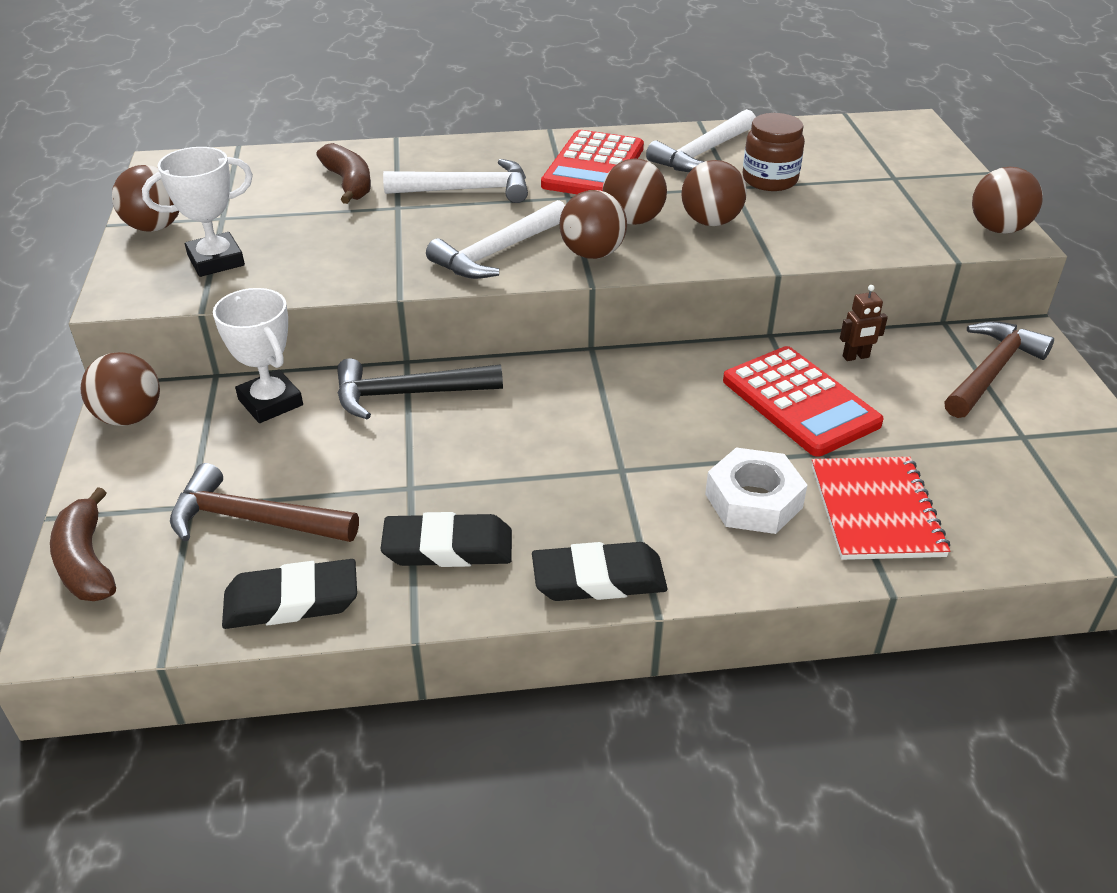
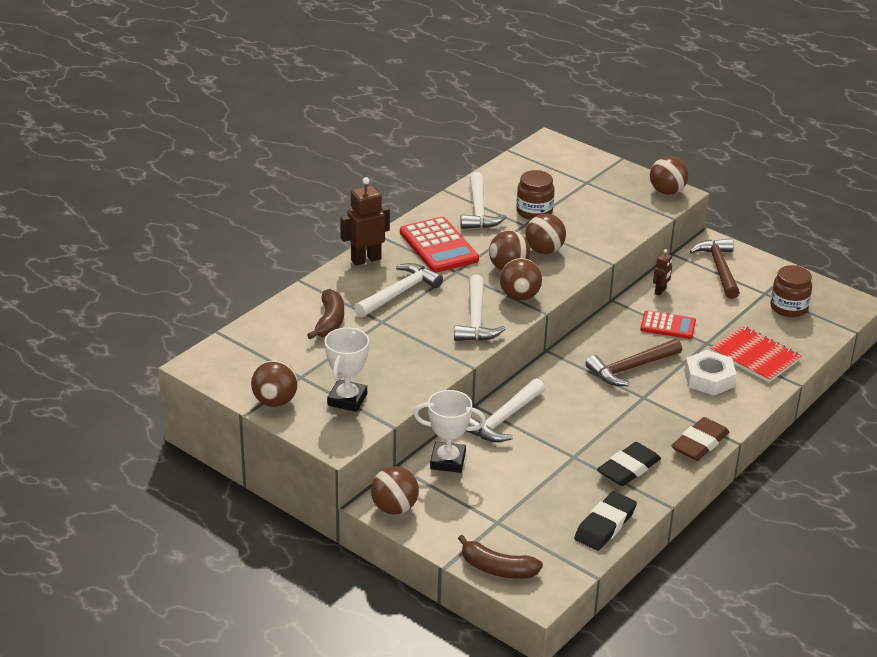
camera: 45 degrees left, 5 degrees down
brown hammer [170,463,359,542] -> brown hammer moved to [585,339,682,386]
brown banana [316,143,371,204] -> brown banana turned 75 degrees clockwise [307,289,344,339]
black hammer [337,358,503,419] -> white hammer [467,378,545,442]
black eraser [532,542,667,601] -> brown eraser [671,417,729,461]
red calculator [723,346,884,457] -> red calculator [640,310,696,339], size x0.62
none -> brown robot [340,177,390,266]
none -> brown jar [770,265,812,317]

